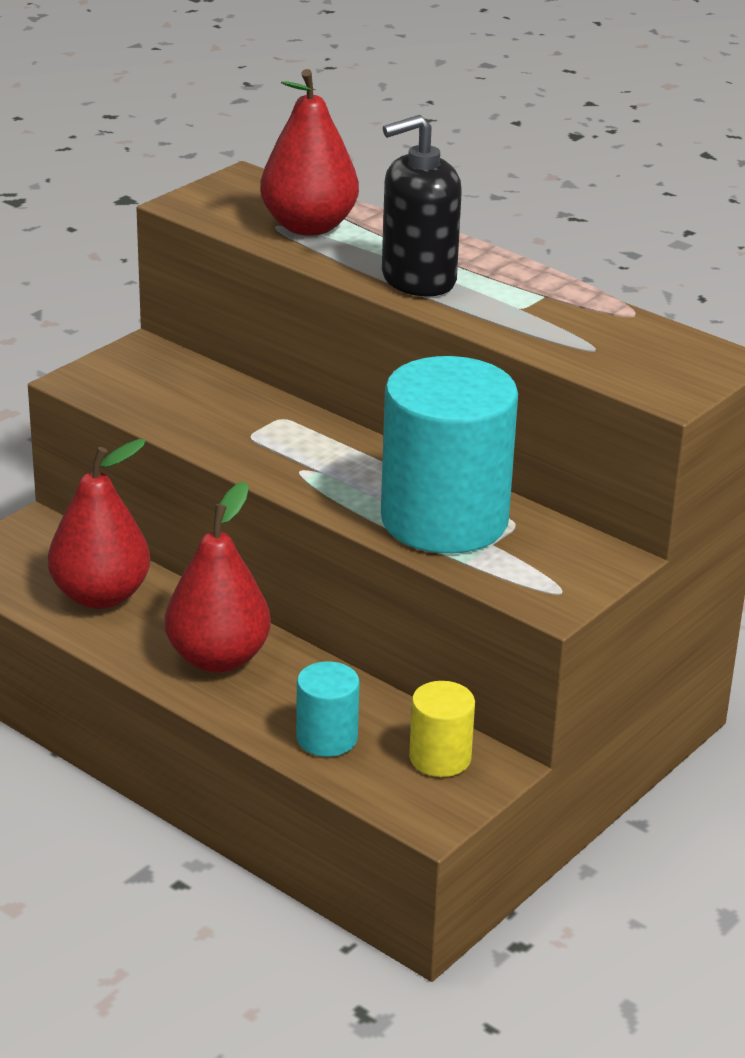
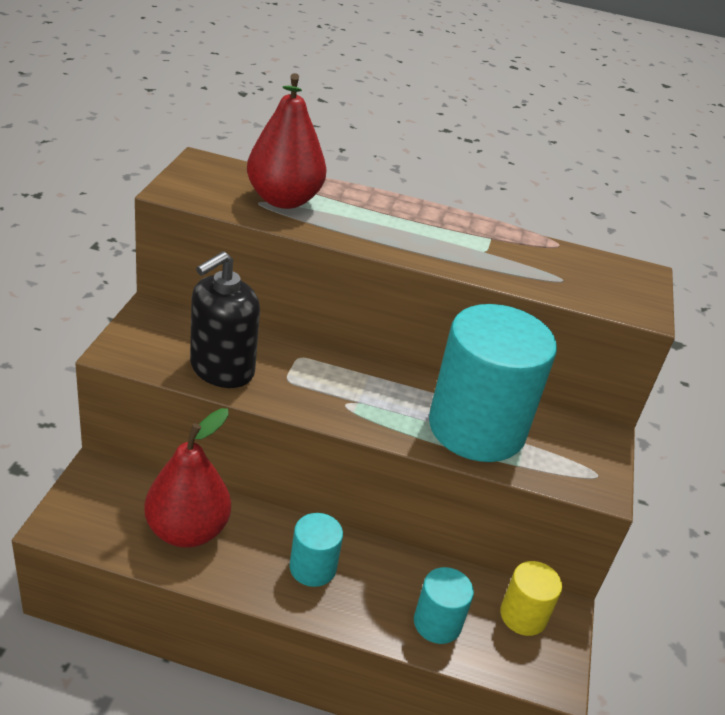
camera: 30 degrees left, 5 degrees up
red pear [165,482,271,673] -> turquoise cylinder [289,513,343,587]
black soap dispenser [382,115,462,296] -> black soap dispenser moved to [190,251,260,388]

